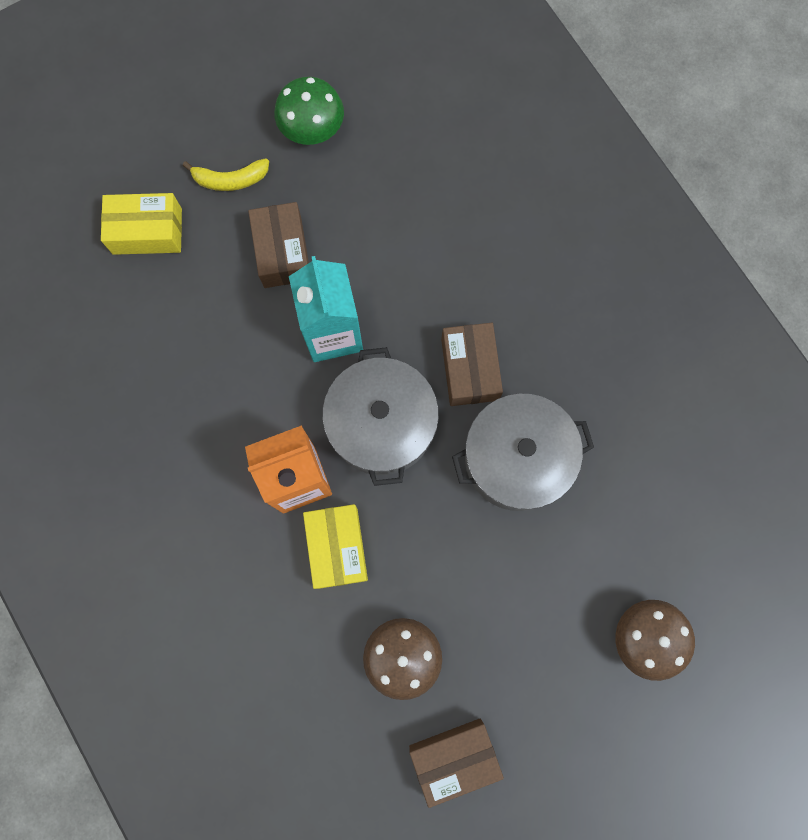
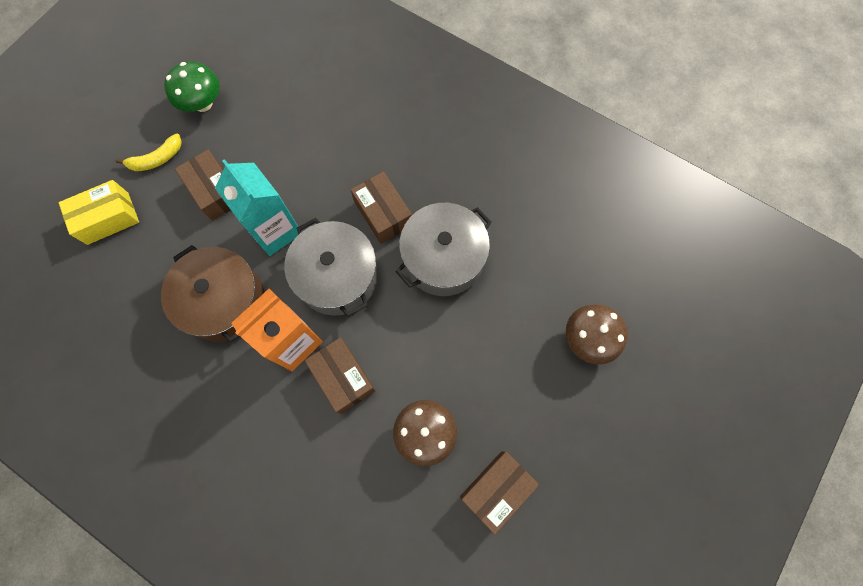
camera: 25 degrees left, 5 degrees down
yellow box [303,504,368,589] -> brown box [304,337,376,414]
none -> brown pot [161,245,264,342]

